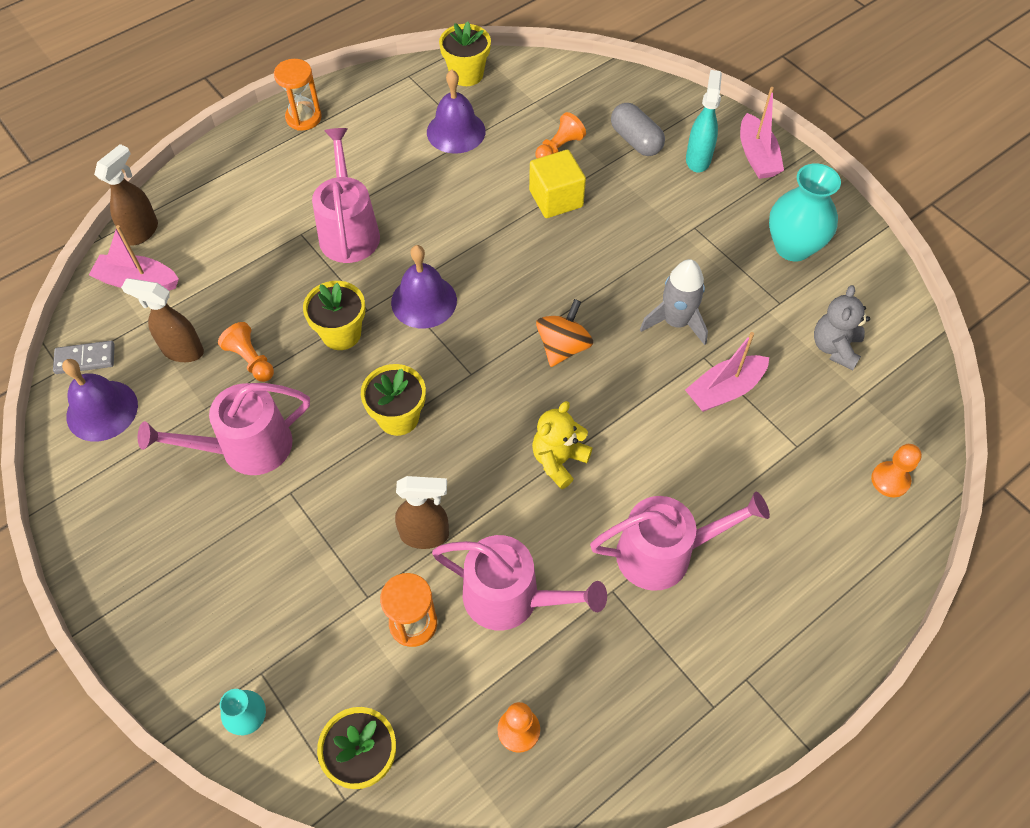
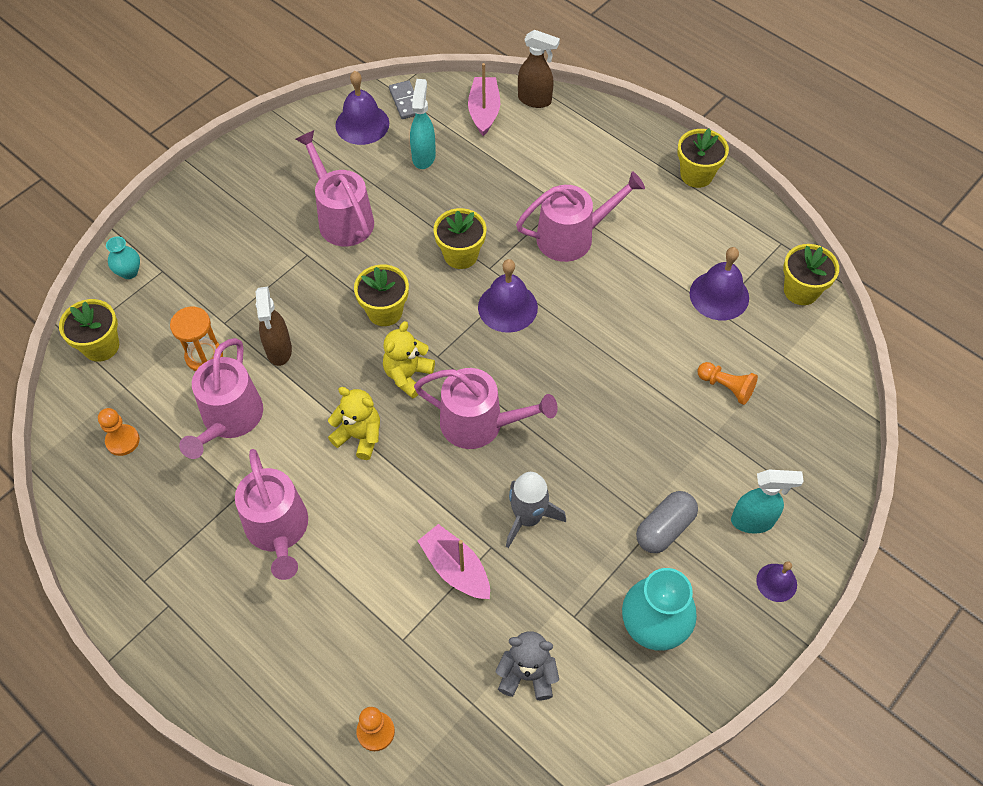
camera: 80 degrees right, 0 degrees up
brown spray bottle [121,278,204,362] -> turquoise spray bottle [410,79,436,169]
orange pawn [218,322,274,382] -> none
orange hourglass [274,59,322,131] -> yellow flower pot [677,128,729,188]
yellow cube [529,150,586,218] -> none
orange spinning top [536,299,593,367] -> pink watering can [414,368,558,449]
grey capsule [611,103,665,156] -> grey capsule moved to [636,491,698,553]
pink boat [740,87,784,179] -> purple bell [756,561,797,602]
none -> yellow teddy bear [383,321,435,398]

